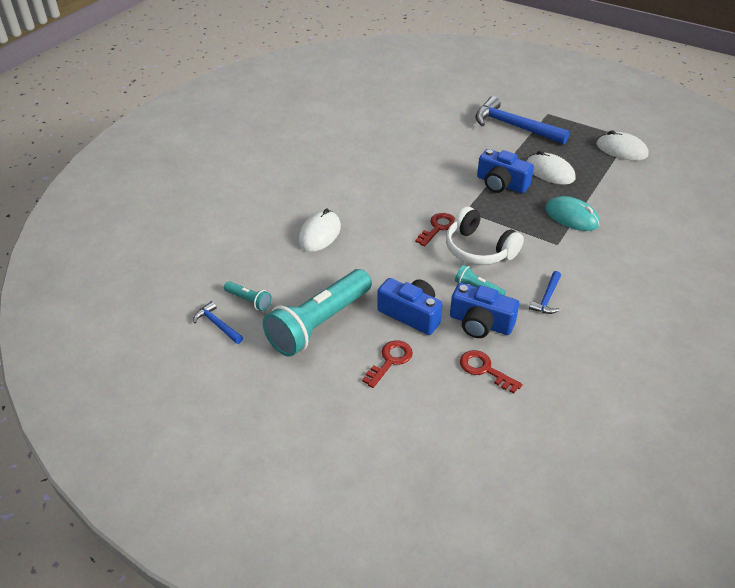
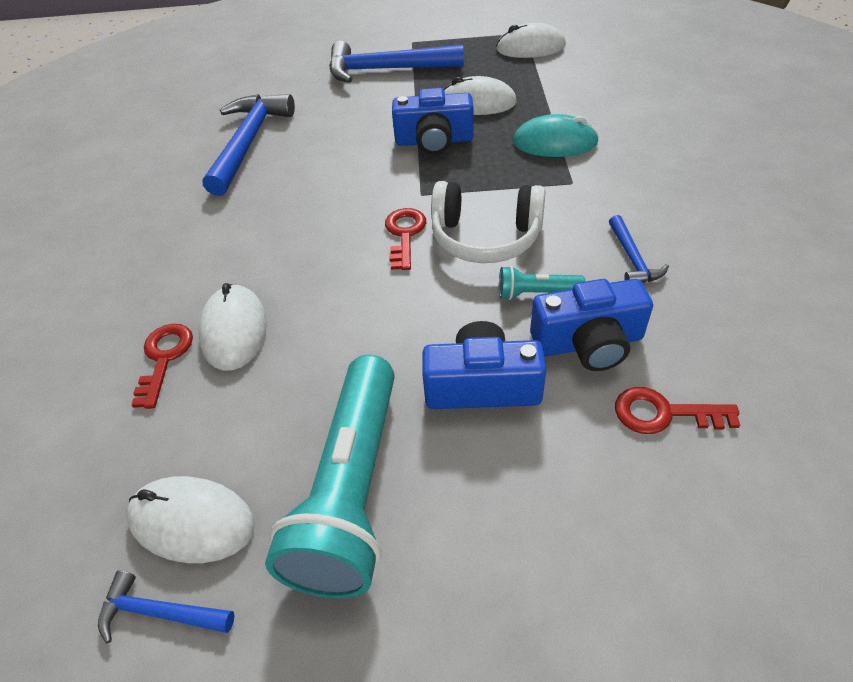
camera: 30 degrees left, 5 degrees up
turquoise flashlight [224,281,272,311] -> white mouse [126,476,255,563]
red key [362,340,413,388] -> red key moved to [131,324,193,409]
none -> blue hammer [203,94,295,196]

